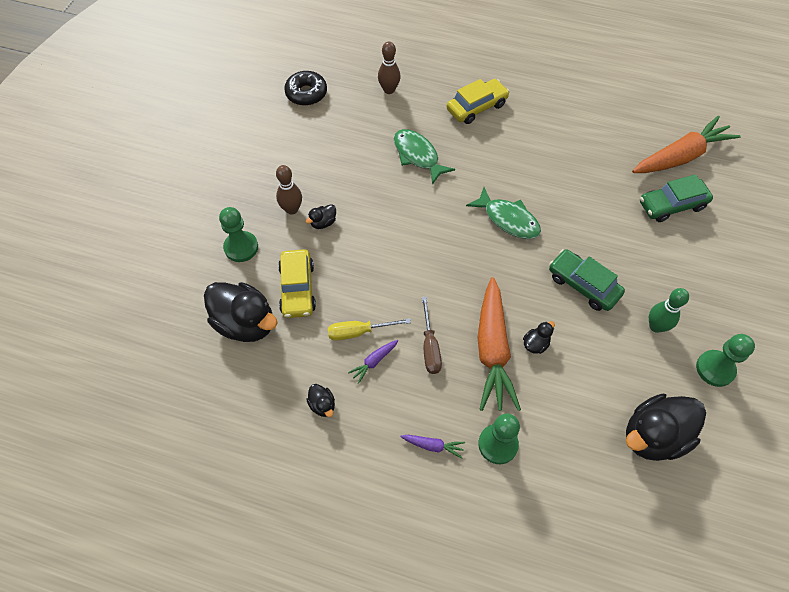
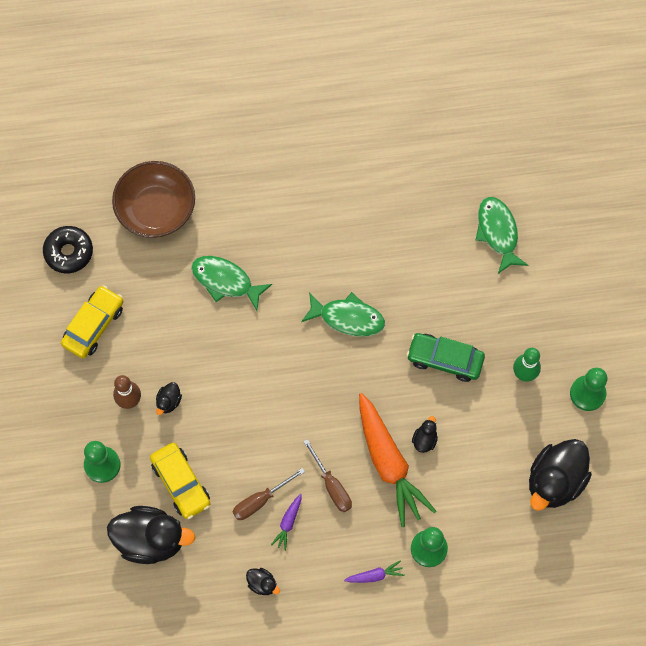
camera: 25 degrees left, 10 degrees up
yellow screwdriver [328,318,411,341] -> brown screwdriver [233,468,305,520]
brown bowling pin [378,42,401,94] -> brown bowl [112,161,195,238]
yellow car [447,79,510,124] -> yellow car moved to [61,285,123,358]
orange carrot [632,115,741,173] -> none
green car [640,174,713,222] -> green fish [476,197,528,274]

